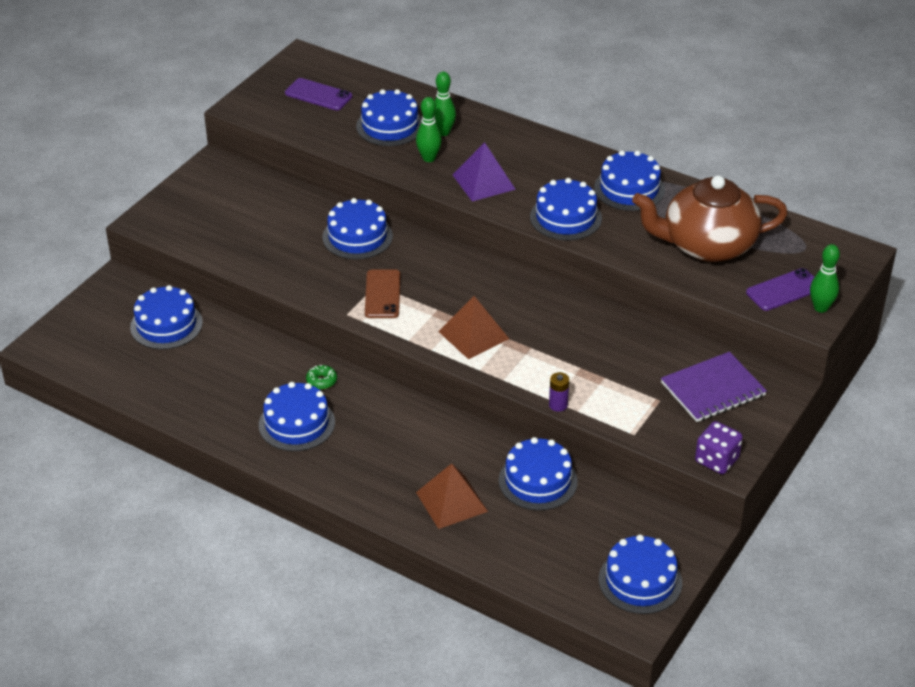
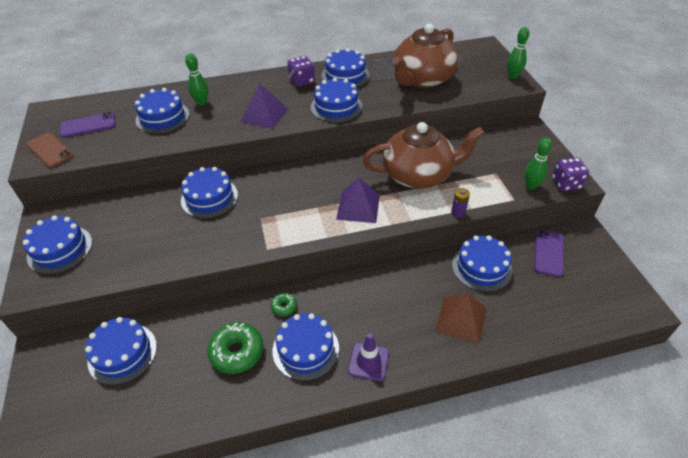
camera: 45 degrees left, 5 degrees up
brown phone [365,269,400,318] -> brown phone moved to [26,133,74,168]
green bowling pin [416,97,442,162] -> green bowling pin moved to [525,138,552,189]
brown pyramid [438,296,509,360] -> purple pyramid [336,177,380,223]
blue cake [599,535,682,614] -> blue cake moved to [23,216,92,274]
purple notebook [661,352,767,422] -> none
purple phone [746,268,814,311] -> purple phone moved to [534,230,564,277]
none -> green donut [207,322,263,374]
none -> purple dice [287,56,315,87]
none -> purple traffic cone [348,334,389,381]
none -> brown teapot [363,122,485,189]

